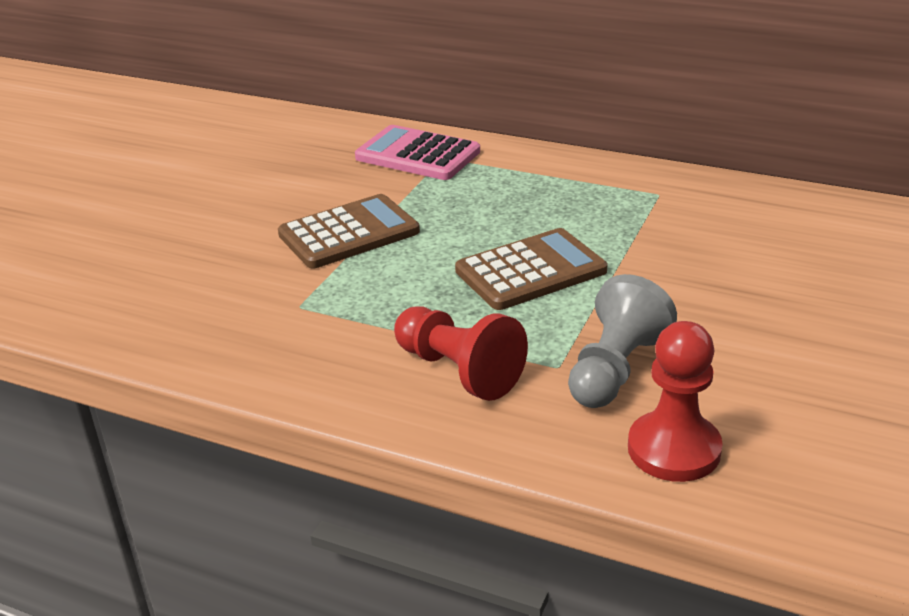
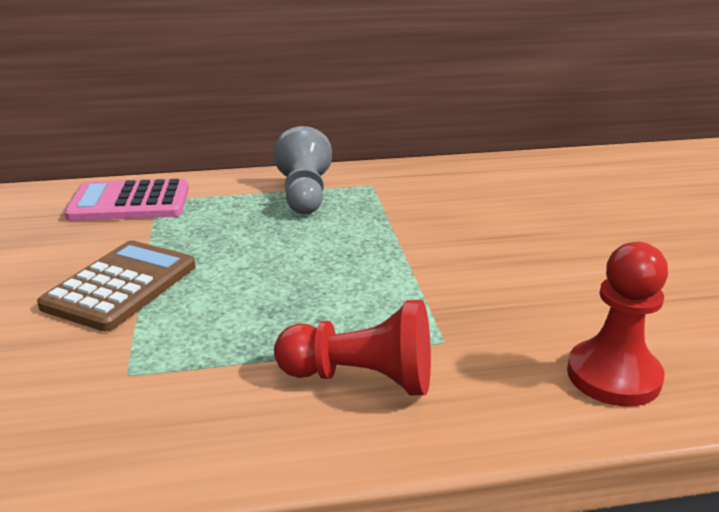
camera: 35 degrees left, 5 degrees down
brown calculator [455,228,607,310] -> none
grey pawn [568,274,677,408] -> grey pawn moved to [274,126,332,214]

